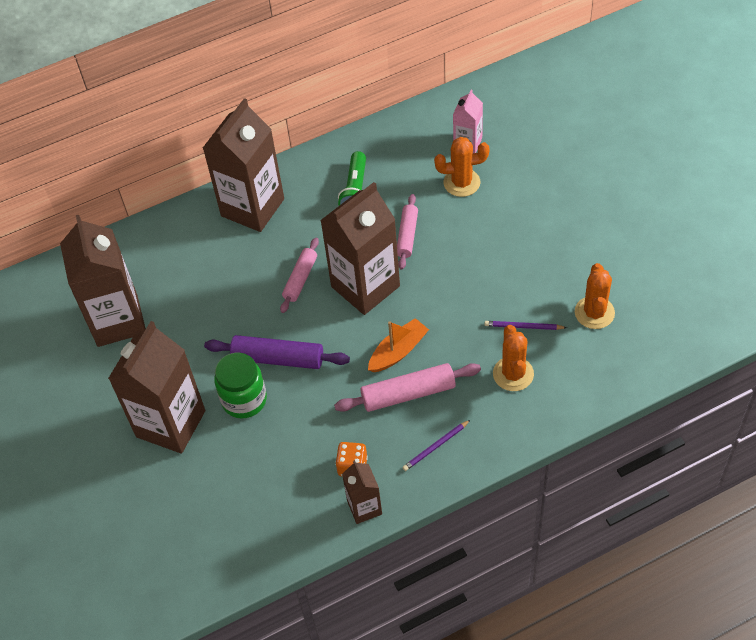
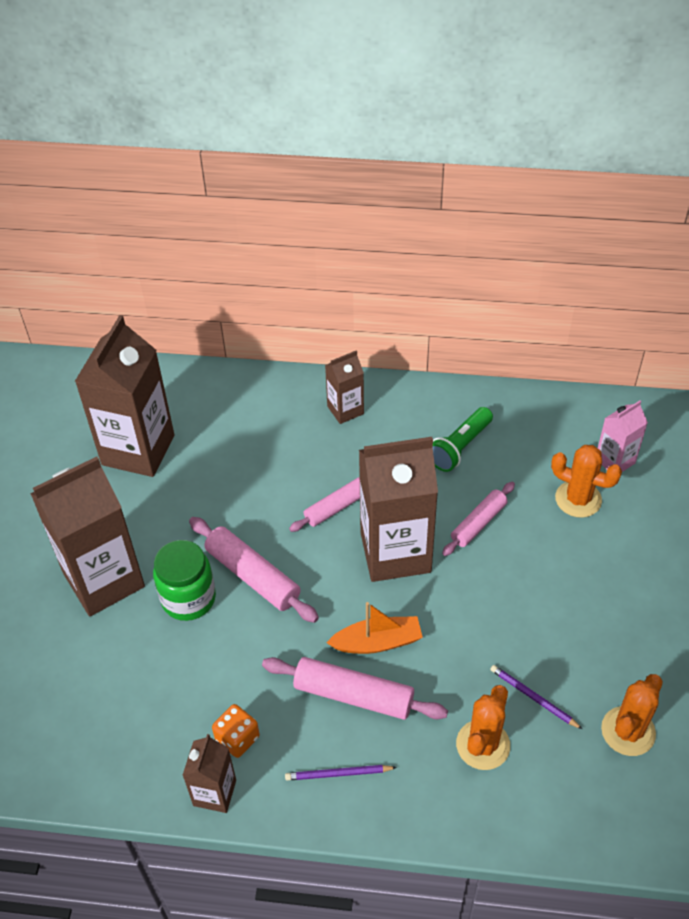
camera: 30 degrees right, 5 degrees down
brown carton [203,98,284,232] -> brown carton [325,351,364,424], size x0.50
purple rolling pin [204,335,350,369] -> pink rolling pin [189,517,319,623]

